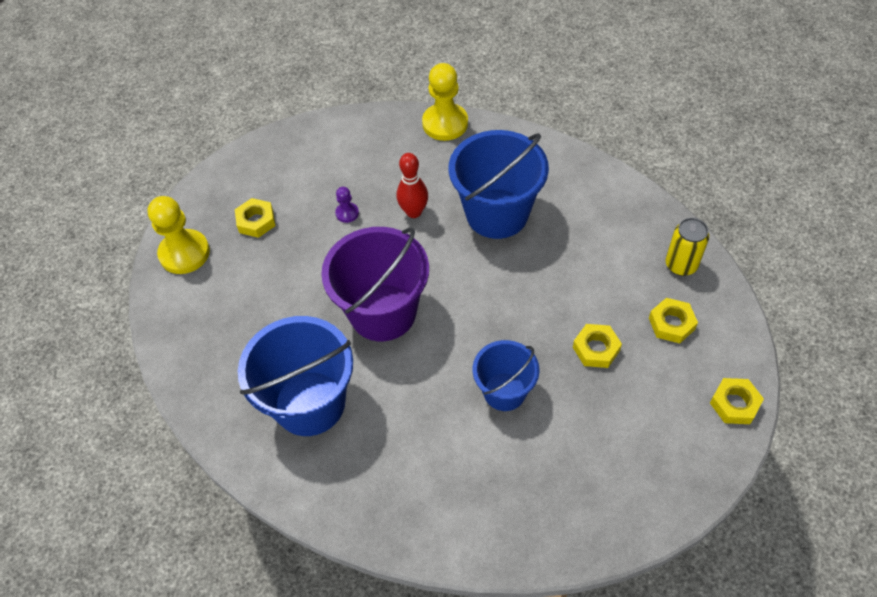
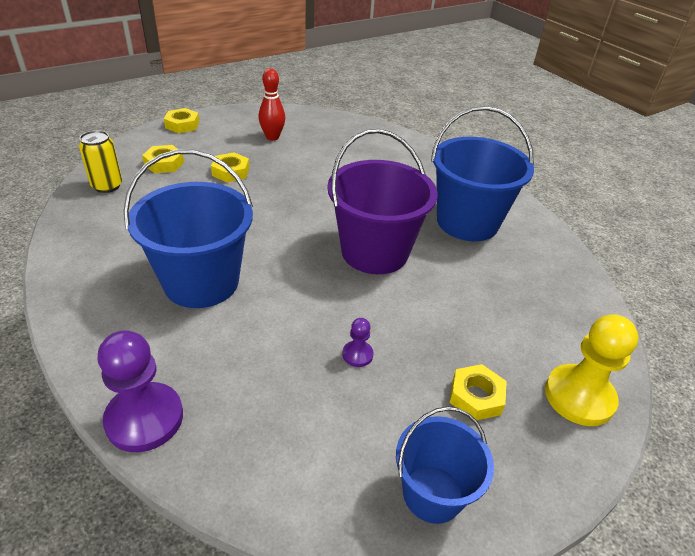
camera: 160 degrees left, 15 degrees down
red bowling pin [397,153,428,218] -> red bowling pin moved to [258,68,285,141]
yellow pawn [422,63,468,141] -> purple pawn [97,330,183,452]
blue bucket [473,340,540,411] -> blue bucket moved to [396,406,494,524]

